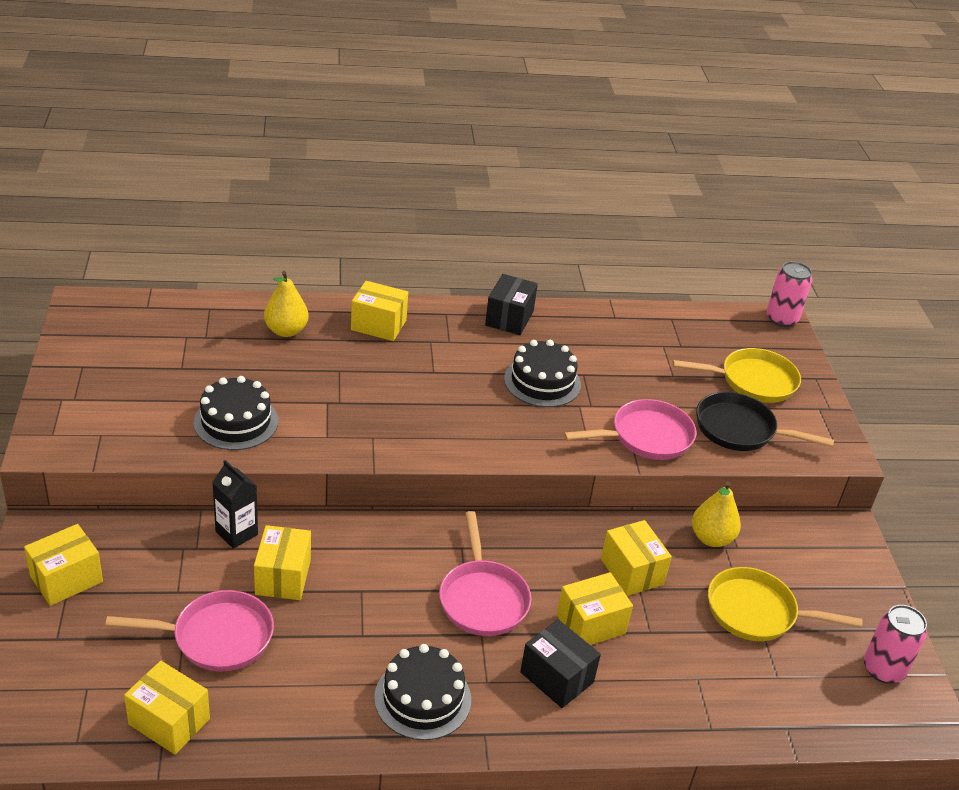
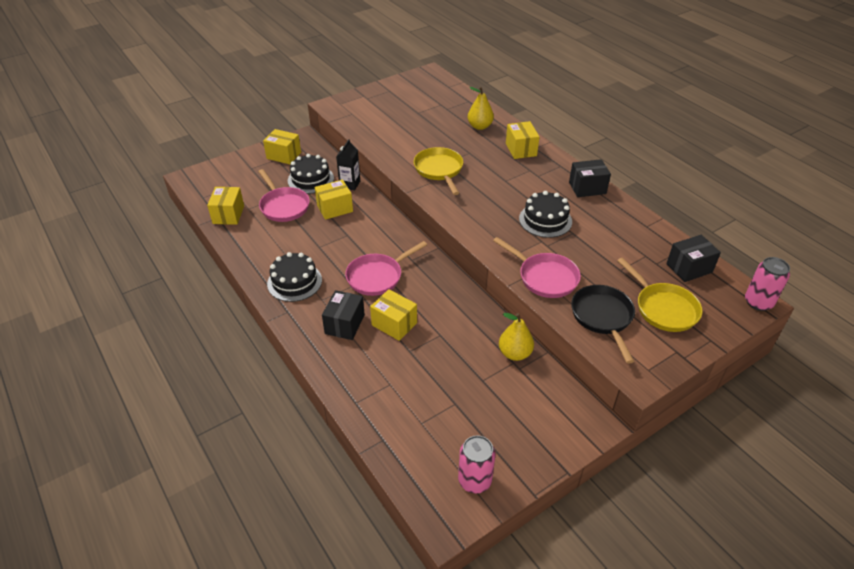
camera: 65 degrees right, 5 degrees up
black cake [194,376,278,450] -> black cake moved to [288,154,334,194]
yellow box [601,520,672,596] -> none
yellow pan [708,567,863,641] -> yellow pan moved to [414,147,463,195]
none -> black box [666,235,721,282]

